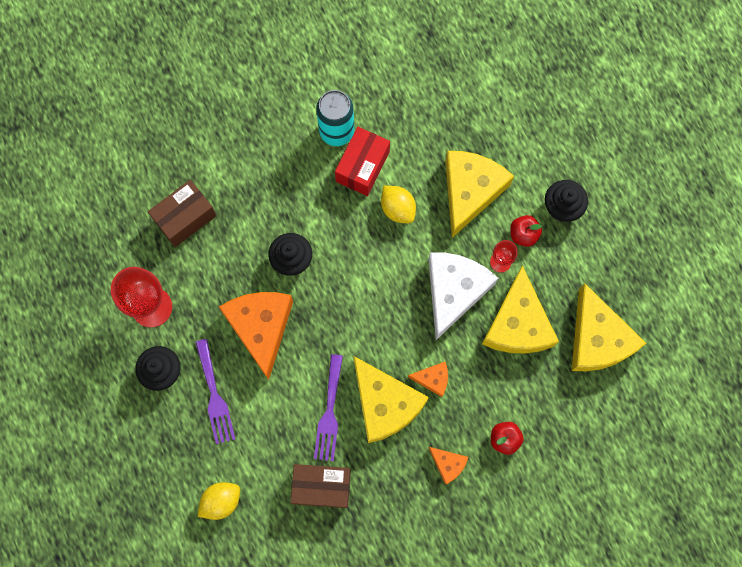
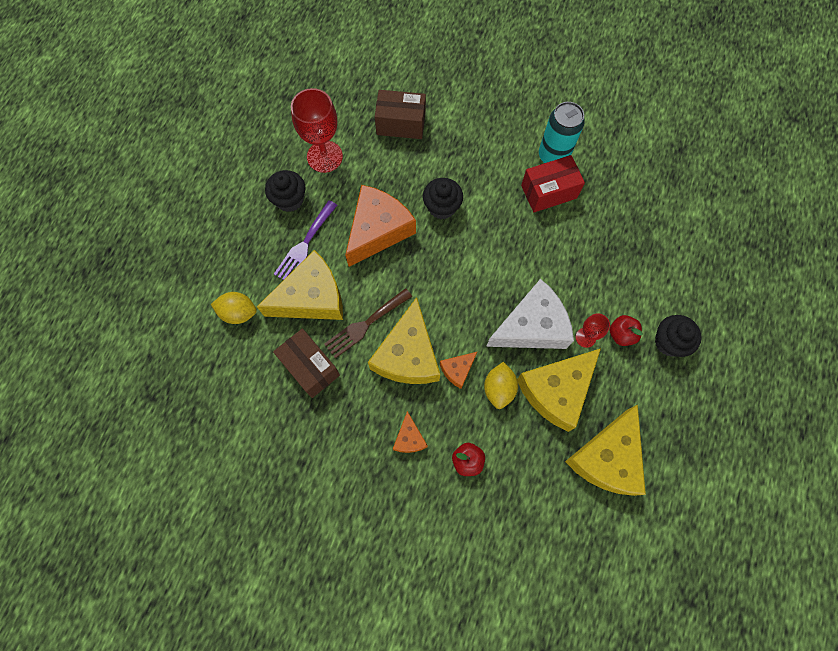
camera: 45 degrees right, 5 degrees down
purple fork [314,354,343,461] -> brown fork [324,288,412,358]
yellow lemon [381,186,416,223] -> yellow lemon moved to [484,362,518,409]
orange cheese [408,362,448,397] -> orange cheese turned 90 degrees clockwise [440,352,477,389]
yellow cheese [445,151,514,238] -> yellow cheese moved to [257,250,343,320]

